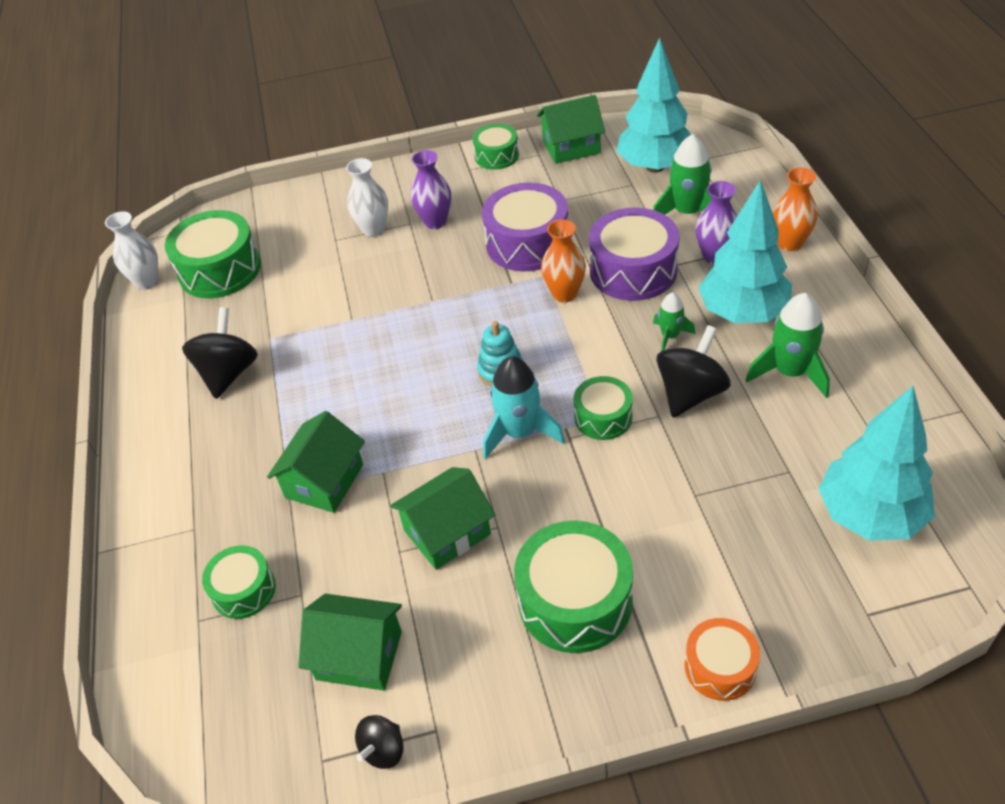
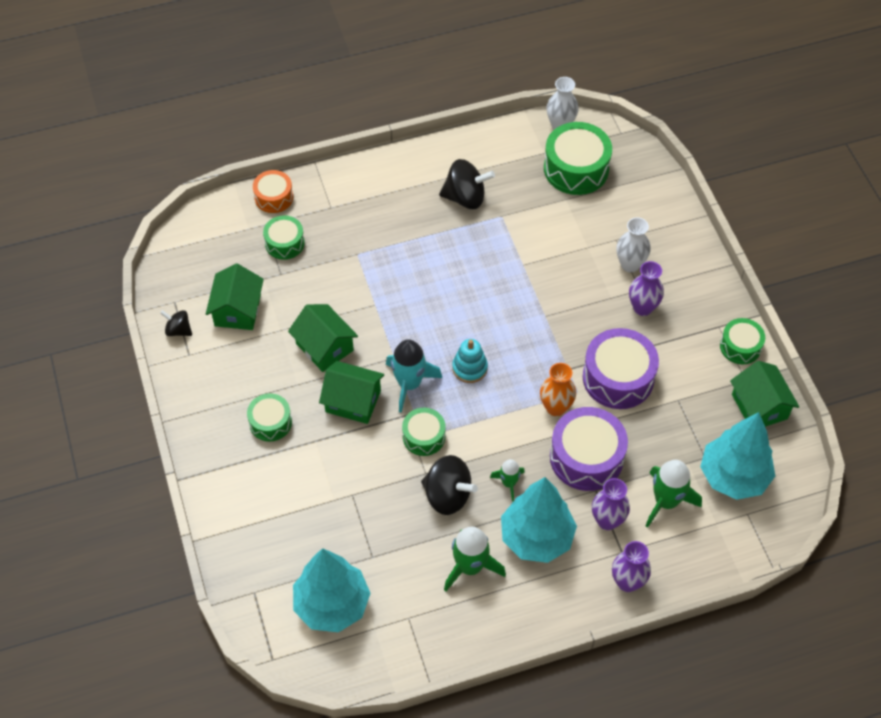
camera: 80 degrees right, 10 degrees up
green house [267,411,365,513] -> green house moved to [319,361,384,424]
green drum [514,521,633,653] -> green drum [247,393,292,442], size x0.58
orange drum [685,618,760,701] -> orange drum moved to [253,170,293,213]
orange vase [773,167,818,251] -> purple vase [612,541,651,592]

